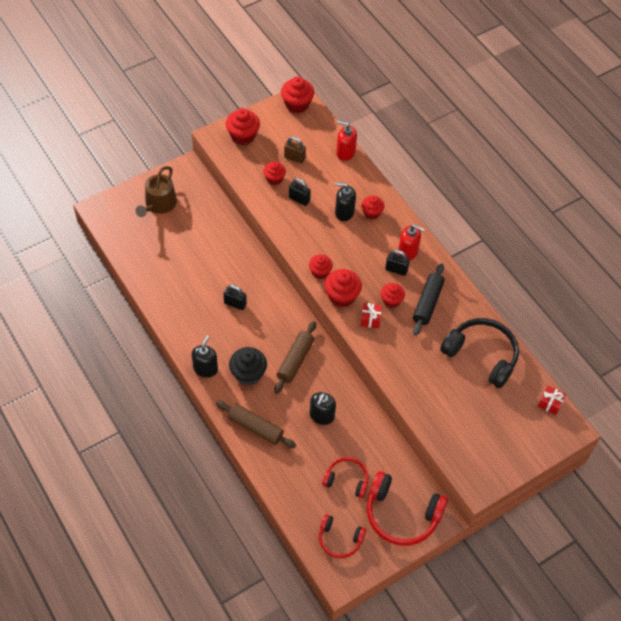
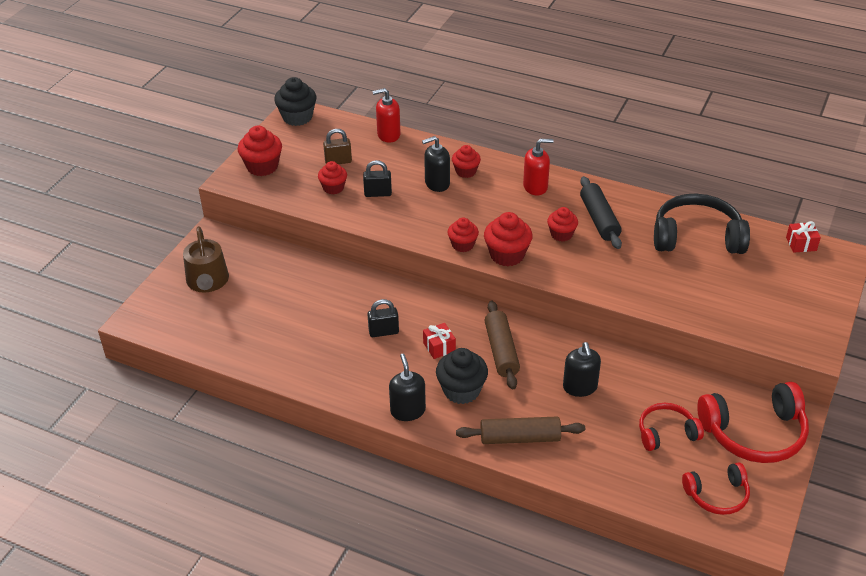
camera: 30 degrees left, 15 degrees down
red cupcake [281,77,314,113] -> black cupcake [274,77,316,126]
red gift [361,303,382,329] -> red gift moved to [423,323,456,359]
black padlock [385,250,410,276] -> none

